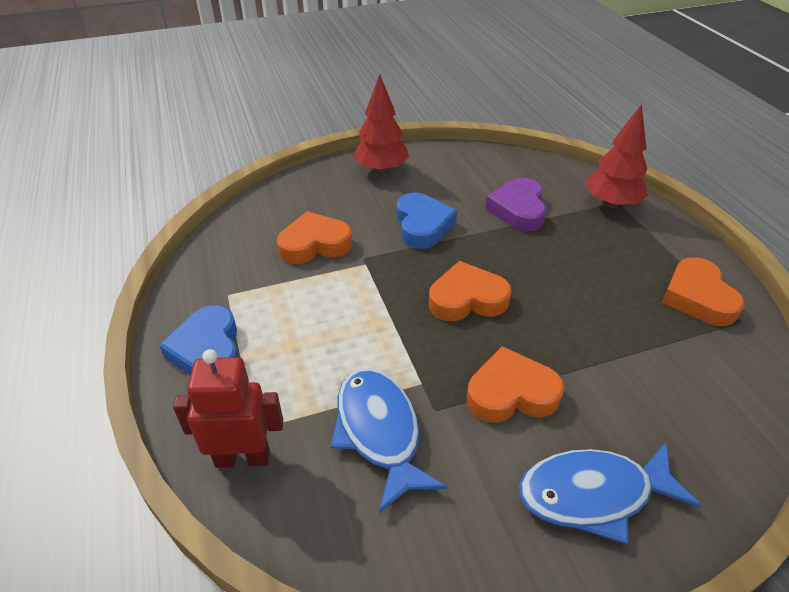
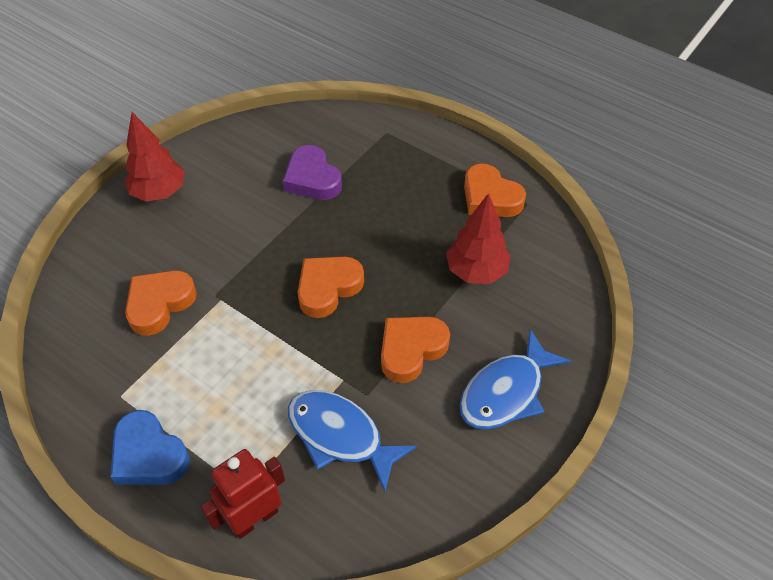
camera: 35 degrees left, 10 degrees up
blue heart [397,193,457,249] -> none
red tree [585,104,648,208] -> red tree moved to [446,193,511,284]

